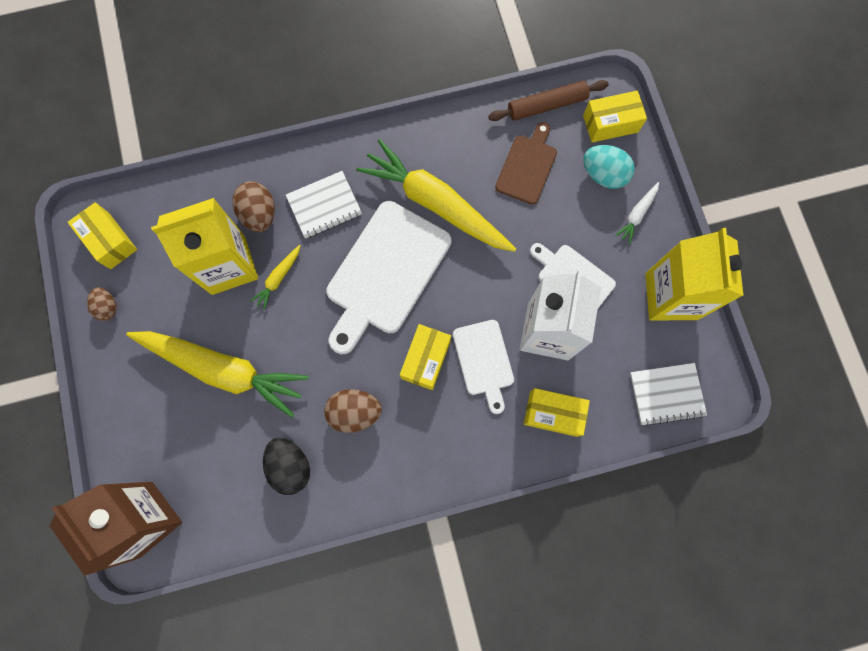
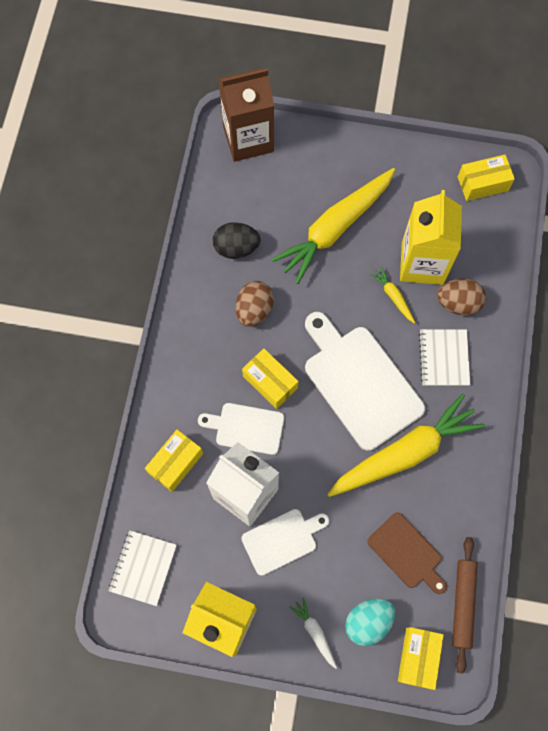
camera: 115 degrees right, 5 degrees down
brown egg [87,287,117,321] -> none

